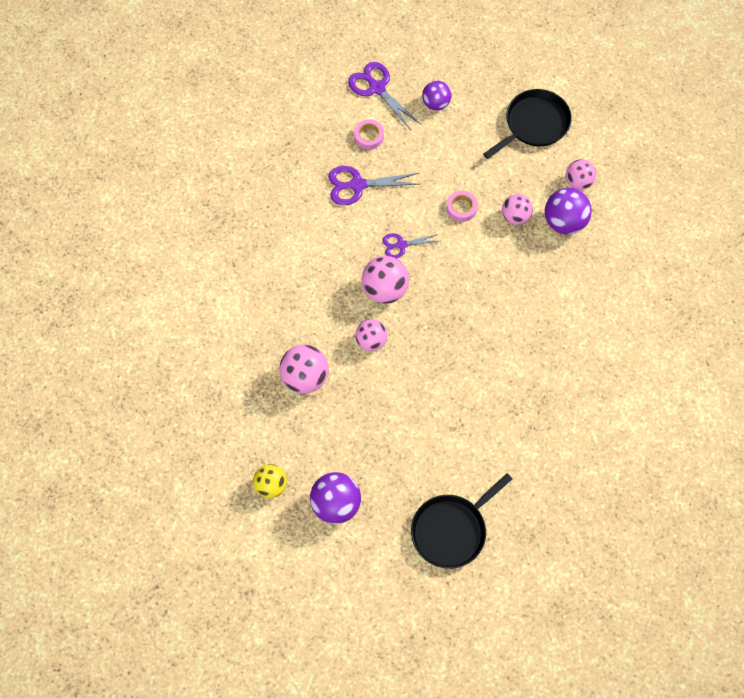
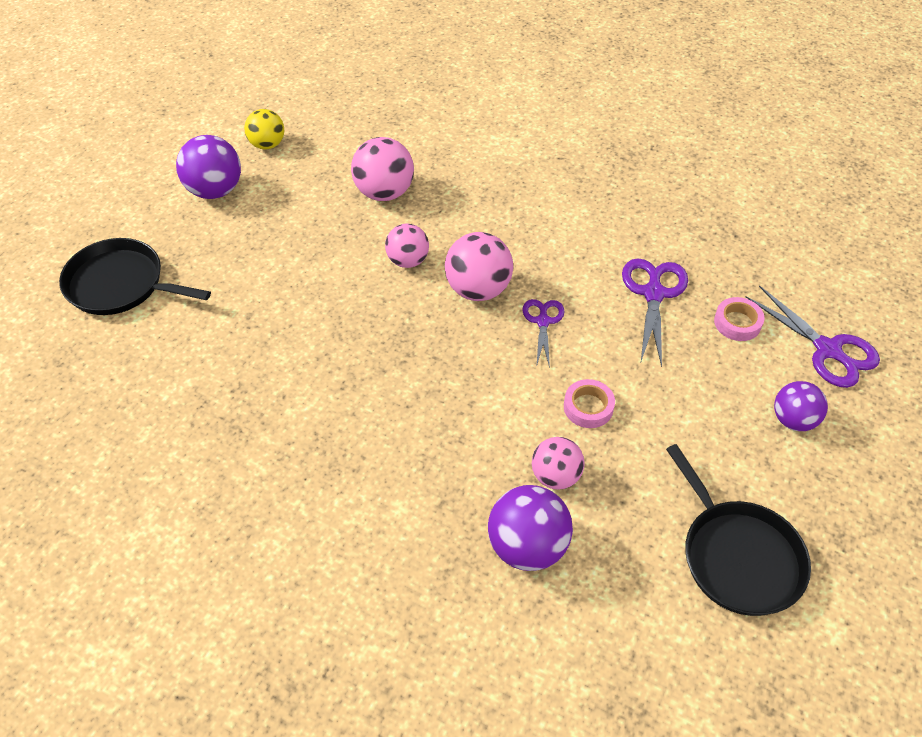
camera: 105 degrees right, 15 degrees down
purple scissors [348,62,421,130] -> purple scissors turned 75 degrees clockwise [746,285,880,388]
black pan [411,473,512,569] -> black pan turned 45 degrees counterclockwise [59,238,211,315]
pink ball [566,159,596,190] -> none

